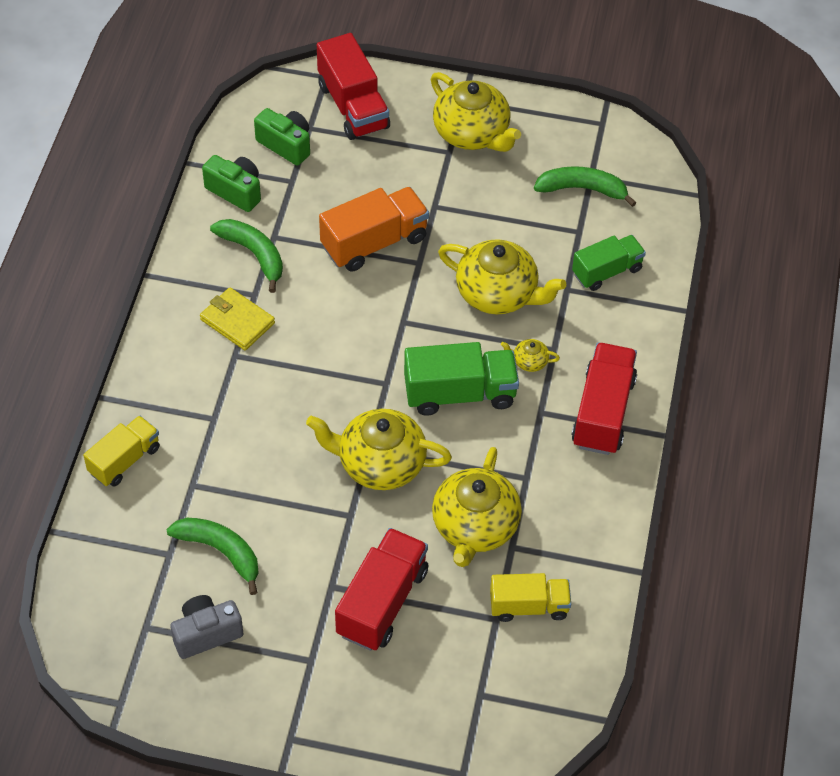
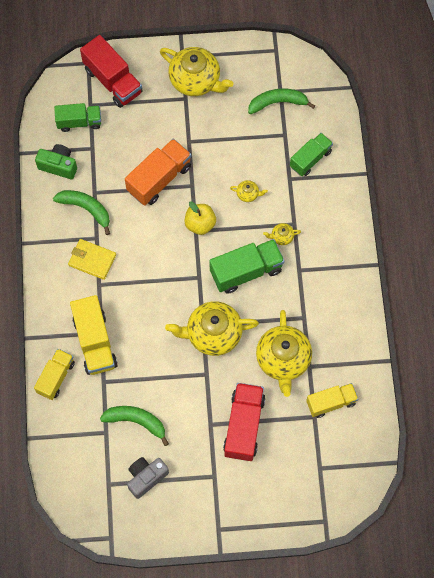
camera: 15 degrees left, 15 degrees up
green camera [254,108,310,165] -> green truck [54,103,101,132]
yellow teapot [438,239,566,314] -> yellow teapot [230,180,268,202], size x0.43
red truck [571,342,637,455] -> none
none -> yellow truck [70,295,118,375]
none -> yellow apple [185,201,216,235]

